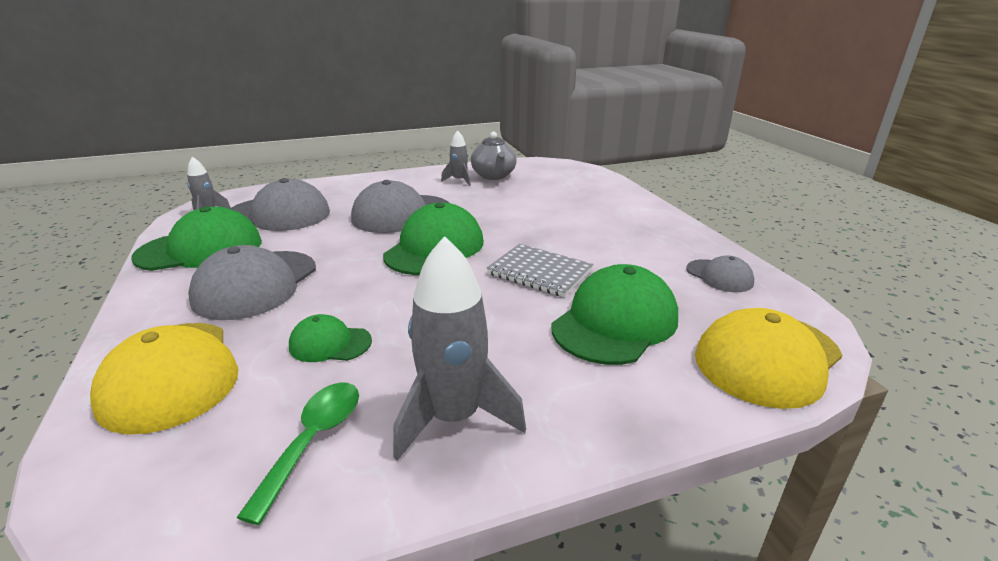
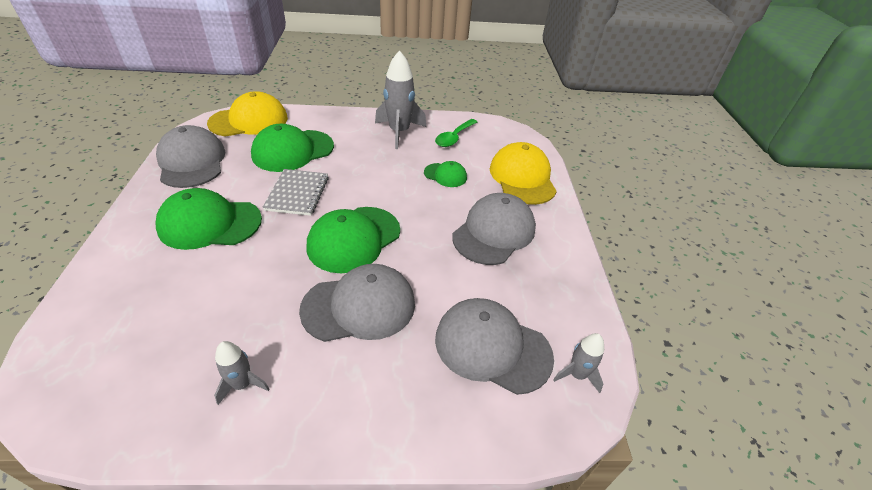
camera: 165 degrees left, 15 degrees up
green cap [131,206,262,271] -> green cap moved to [156,188,262,250]
grey teapot [471,132,517,180] -> none
grey notebook [486,244,593,297] -> grey notebook turned 45 degrees clockwise [262,169,329,216]
grey cap [686,256,754,292] -> grey cap [156,125,225,188], size x1.89

